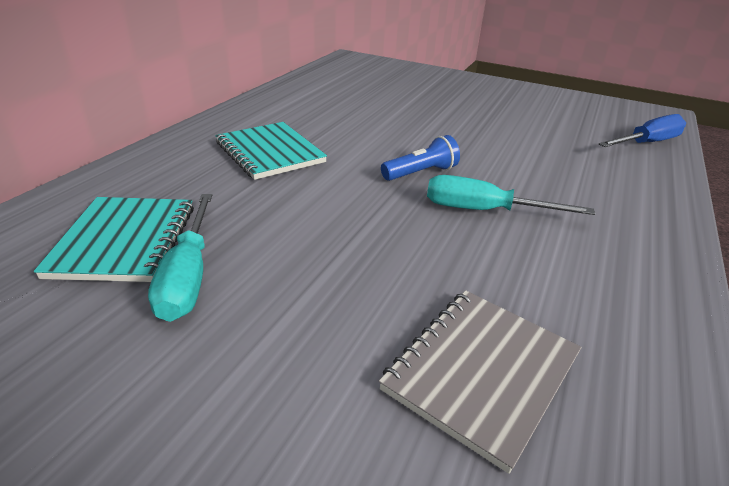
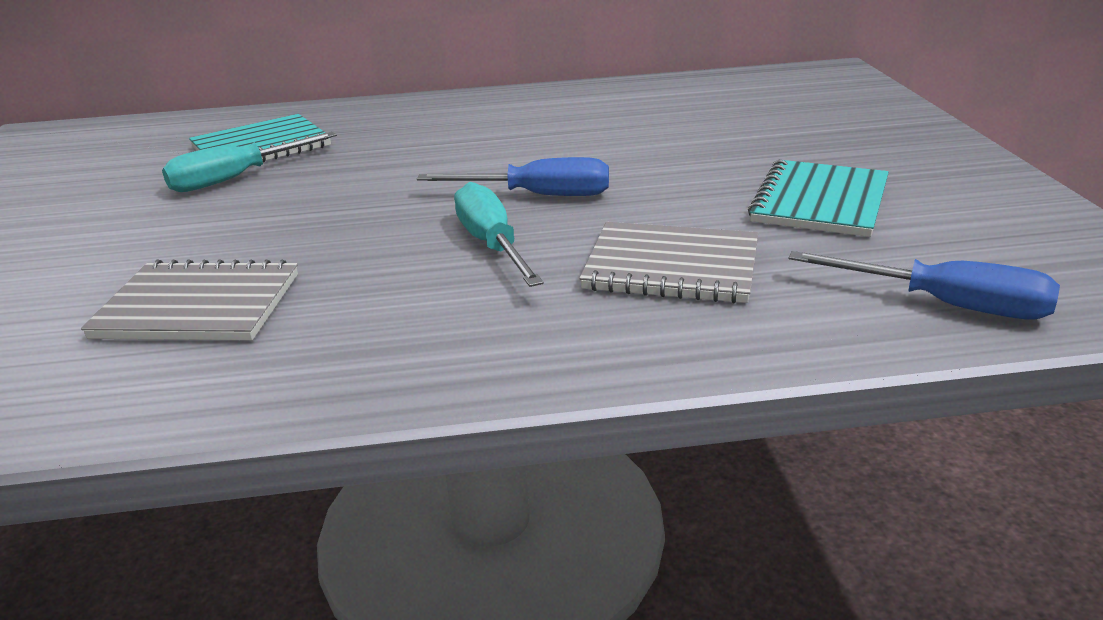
camera: 60 degrees right, 5 degrees down
turquoise notebook [216,122,327,180] -> turquoise notebook moved to [748,160,889,237]
blue flashlight [381,135,460,181] -> blue screwdriver [417,157,609,196]
none -> grey notebook [579,222,758,303]

